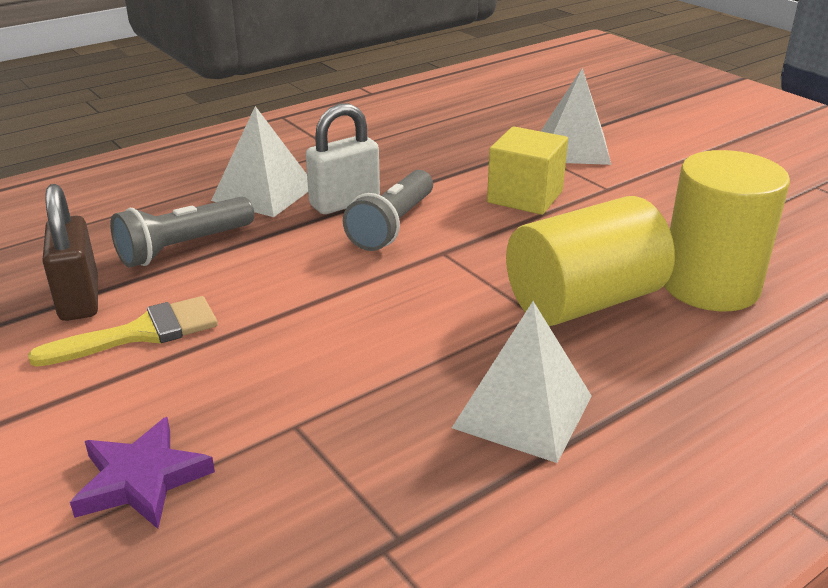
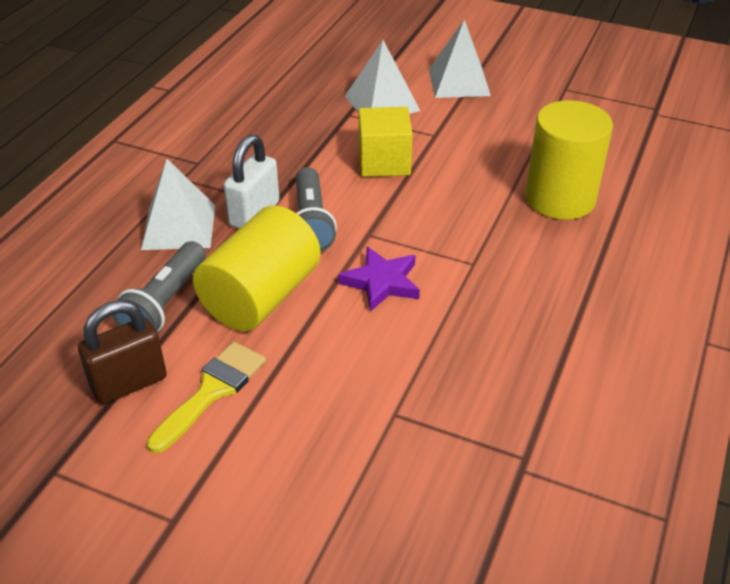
camera: 30 degrees left, 10 degrees up
brown padlock [42,184,98,321] -> brown padlock turned 75 degrees counterclockwise [78,300,167,404]
purple star [70,417,215,529] -> purple star moved to [338,247,420,312]
white pyramid [452,301,592,463] -> white pyramid moved to [429,20,491,98]
yellow cylinder [506,196,675,326] -> yellow cylinder moved to [193,205,321,331]

